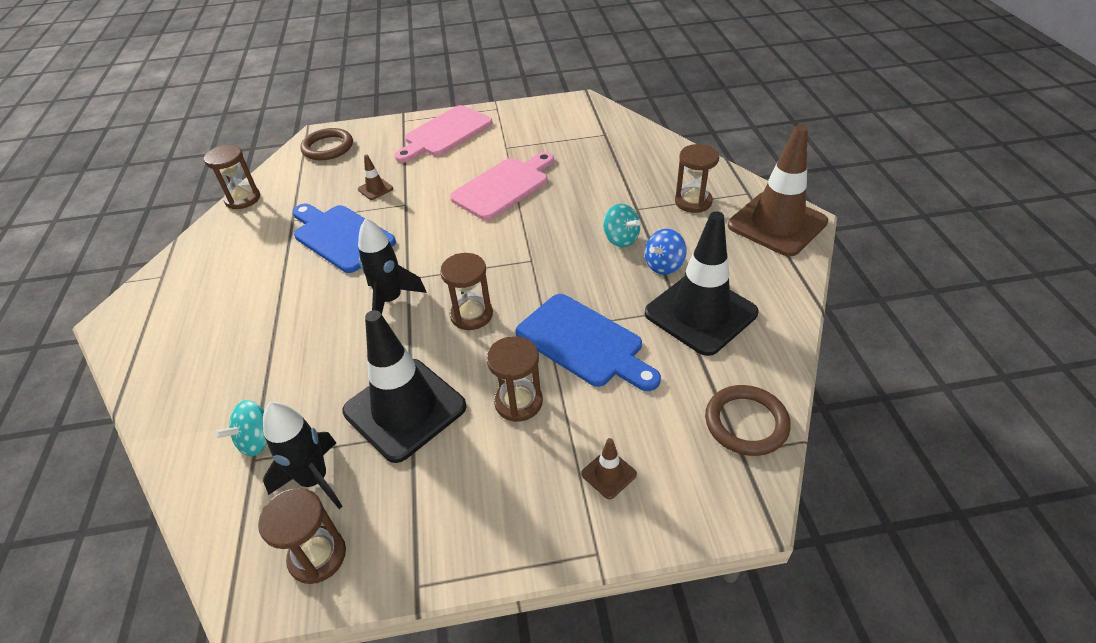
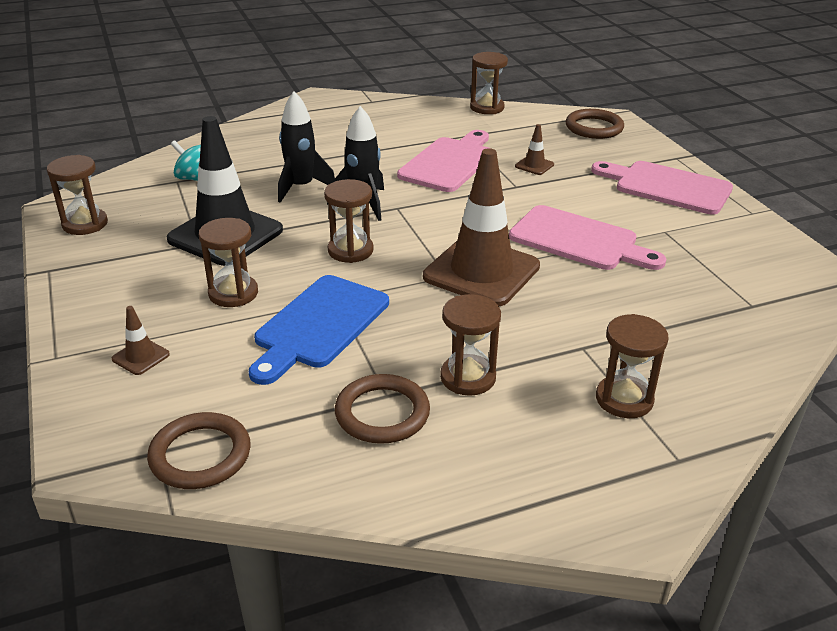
camera: 75 degrees right, 10 degrees down
black rocket [263,402,343,509] -> black rocket moved to [278,91,335,203]
blue cutting board [293,204,396,273] -> pink cutting board [397,130,491,192]
turquoise spinning top [603,204,640,248] -> none
black traffic cone [645,211,758,356] -> brown ring [335,374,430,444]
blue spinning top [645,229,687,275] -> brown hourglass [440,294,501,396]
brown traffic cone [728,125,828,257] -> brown traffic cone moved to [423,148,540,306]

